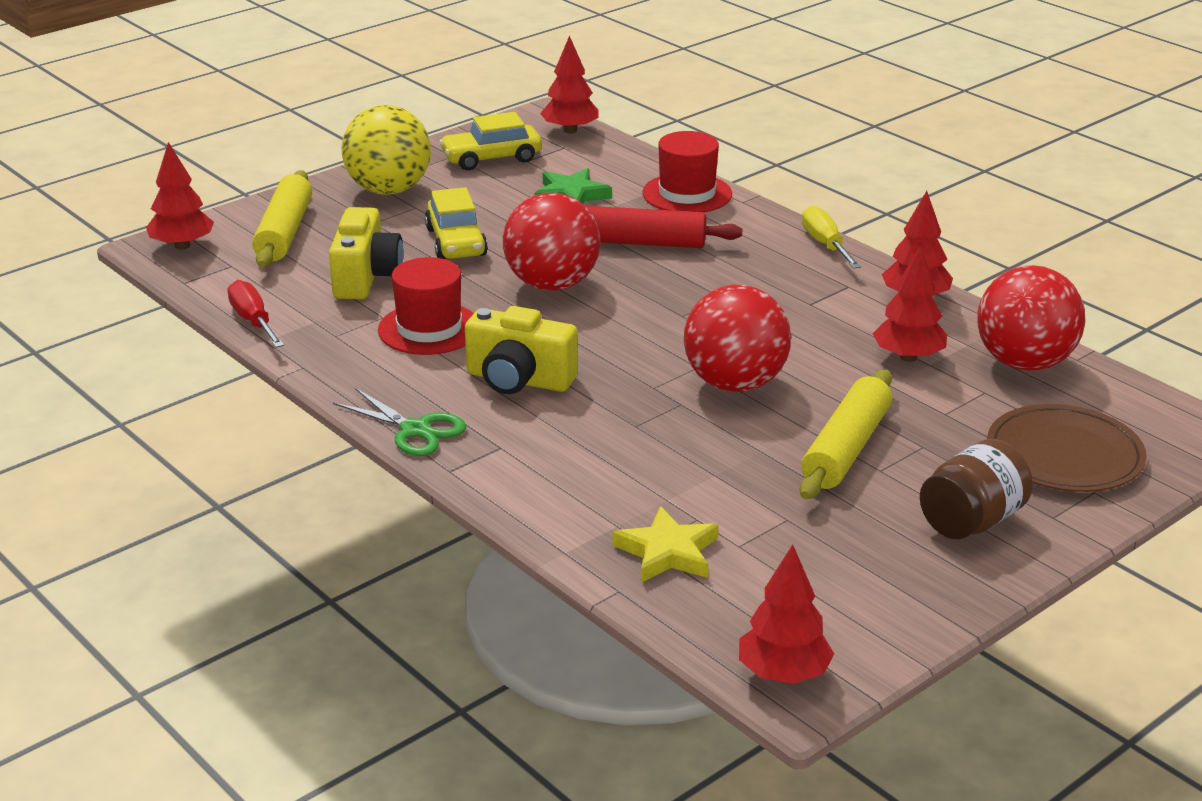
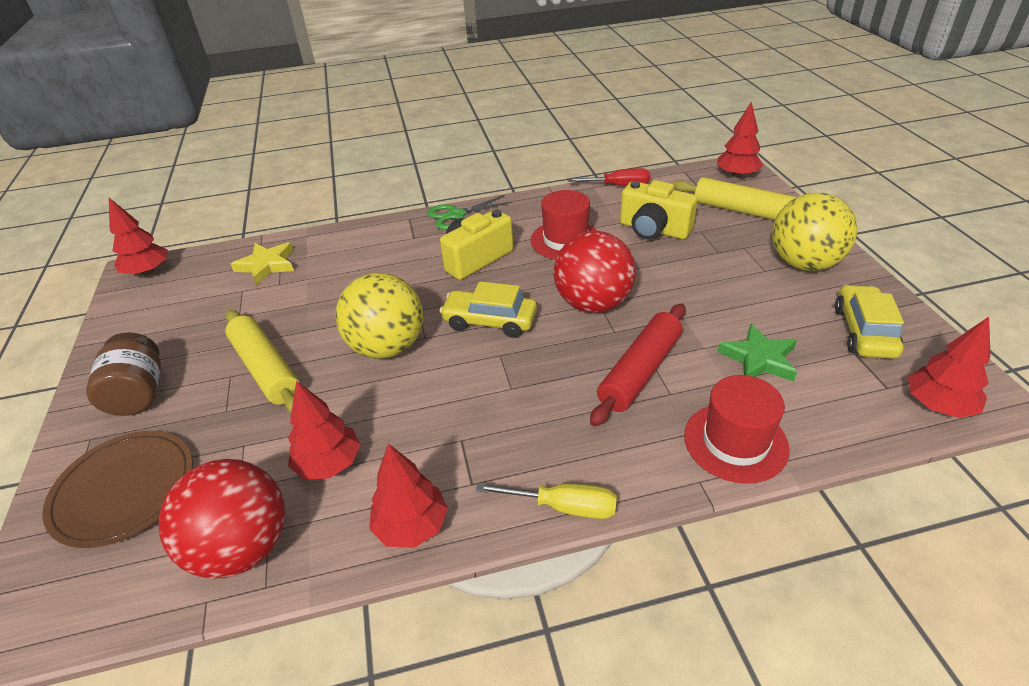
camera: 120 degrees right, 10 degrees up
yellow car [425,187,488,259] -> yellow car moved to [440,282,537,338]
red ball [684,285,791,392] -> yellow ball [335,273,423,359]

